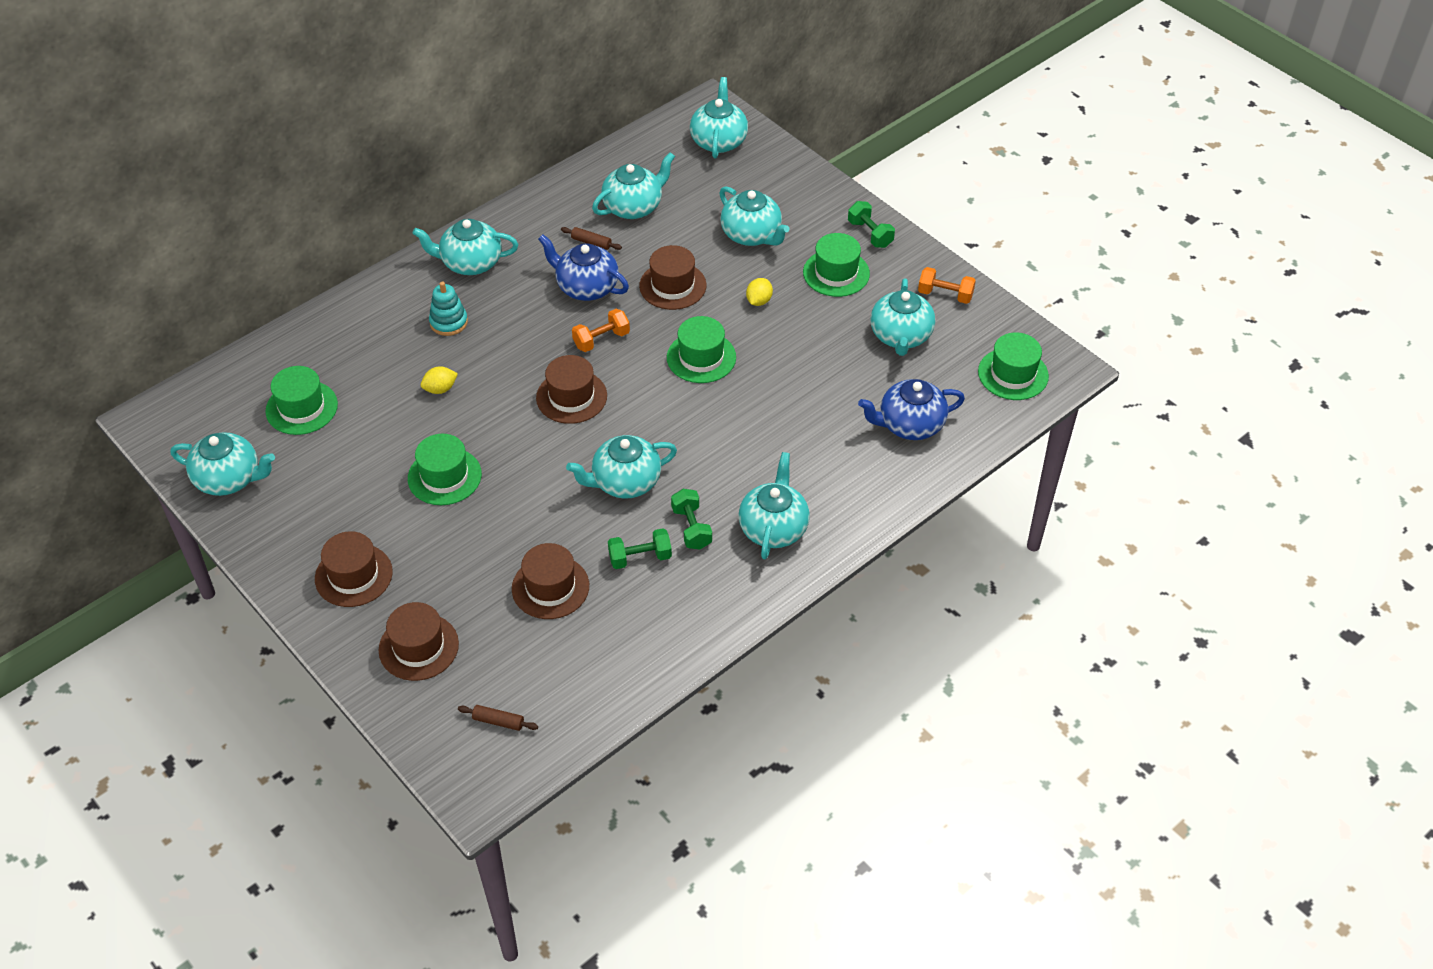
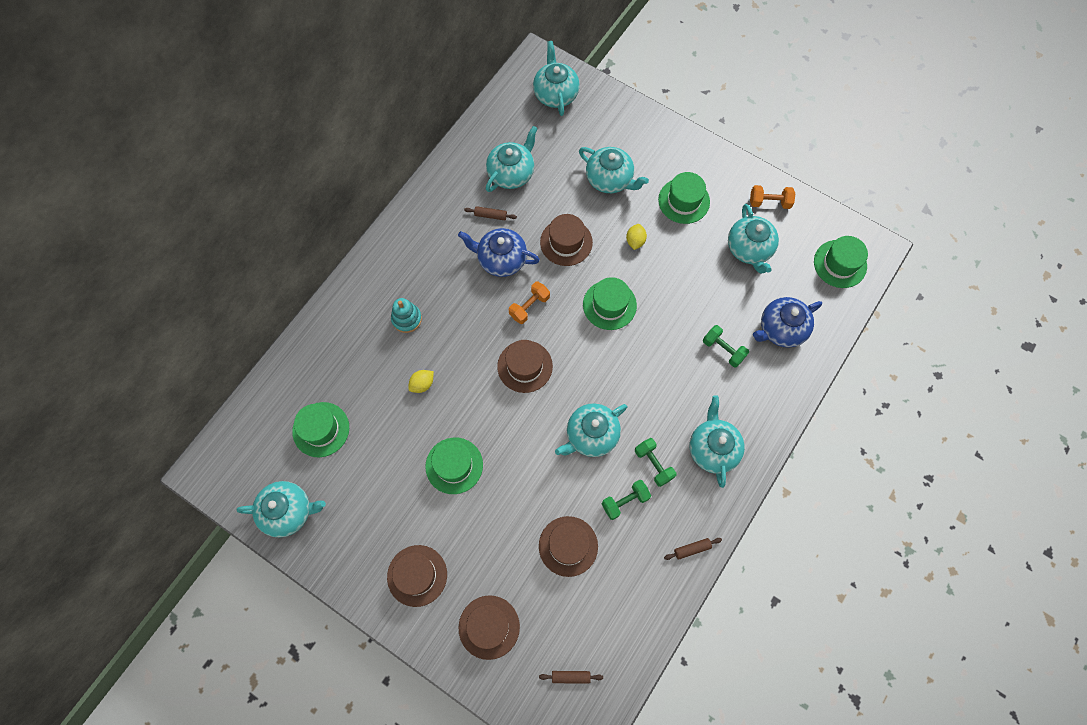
camera: 15 degrees left, 20 degrees up
turquoise teapot [412,219,518,275] -> none
green dumbbell [848,201,895,248] -> green dumbbell moved to [703,325,749,367]
none -> brown rolling pin [664,538,722,560]

